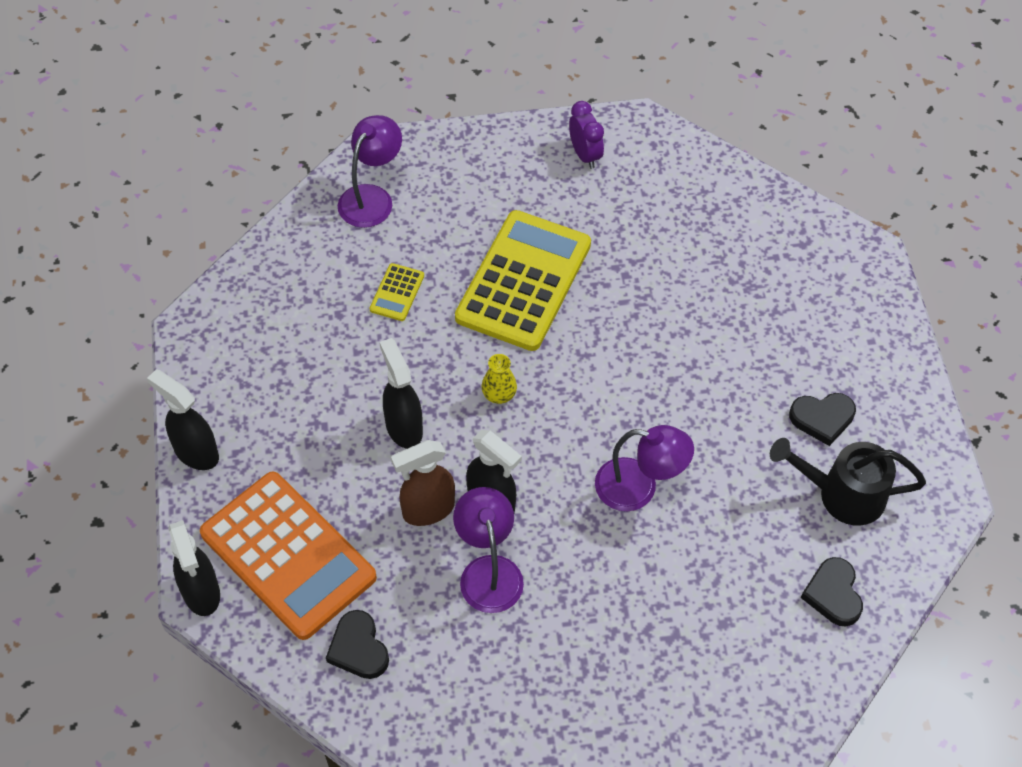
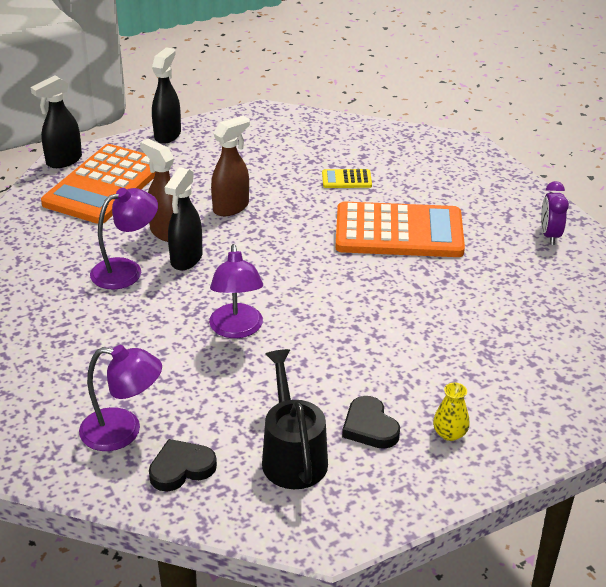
camera: 70 degrees right, 20 degrees down
black heart [326,610,389,679] -> none
purple lamp [338,115,402,228] -> purple lamp moved to [79,345,162,451]
black spray bottle [379,338,423,449] -> brown spray bottle [211,116,250,216]
yellow calculator [455,210,591,351] -> orange calculator [335,202,465,257]
yellow vase [482,354,517,404] -> yellow vase moved to [433,382,469,441]
purple clock [569,101,604,169] -> purple clock turned 135 degrees clockwise [541,181,569,245]

